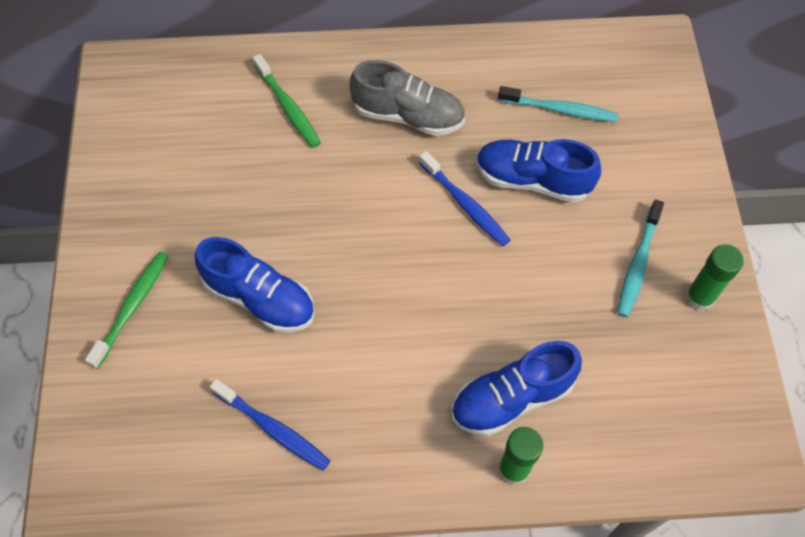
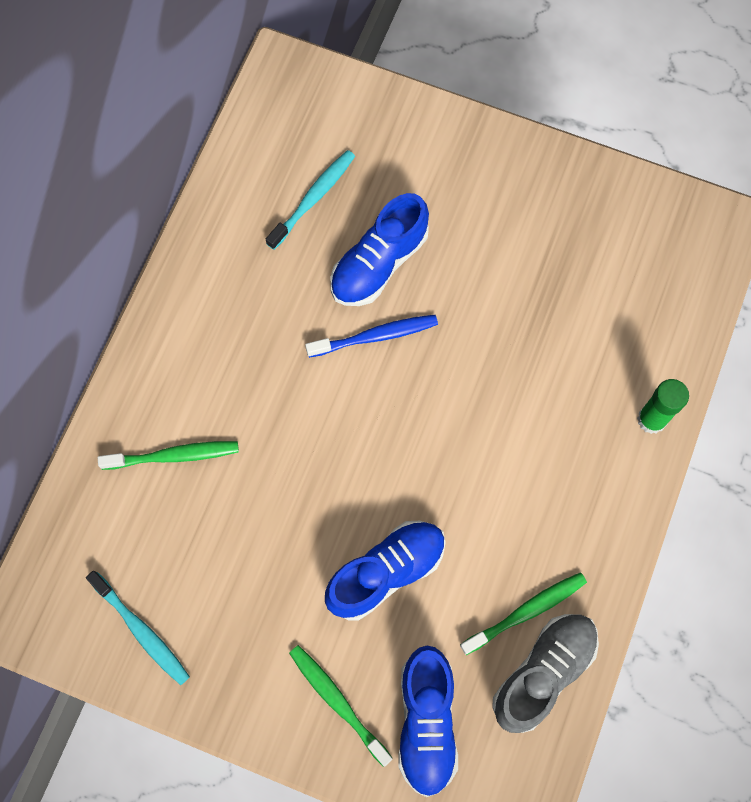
camera: 65 degrees left, 10 degrees up
blue toothbrush [210,379,330,471] -> green toothbrush [460,572,587,655]
grey shoe [350,60,465,136] -> grey shoe moved to [492,614,599,733]
blue shoe [451,341,582,437] -> blue shoe moved to [398,646,458,797]
turquoise toothbrush [617,199,664,317] -> turquoise toothbrush moved to [86,571,190,685]
green glue stick [686,244,744,311] -> none

